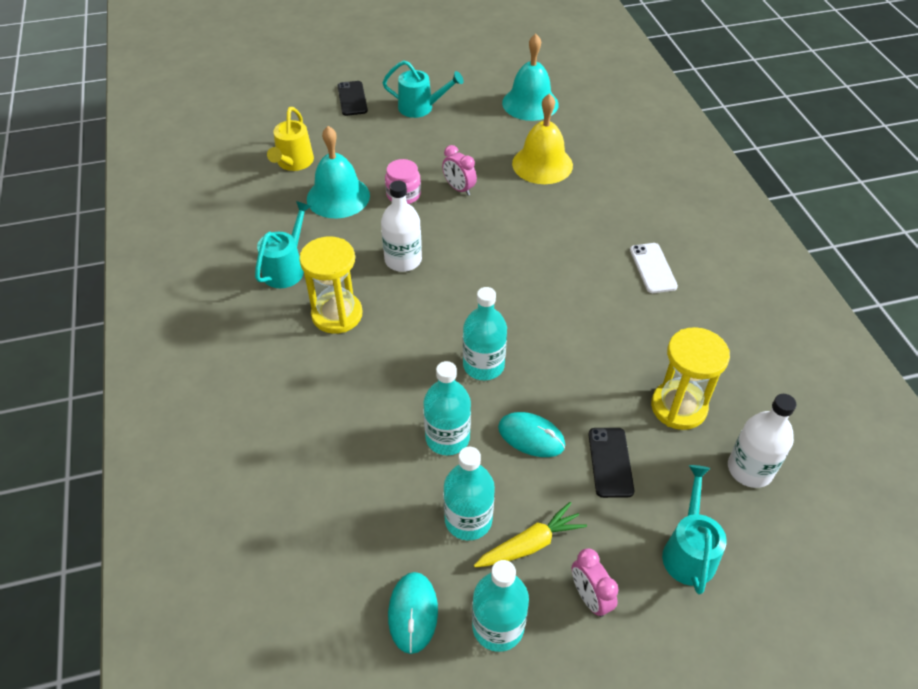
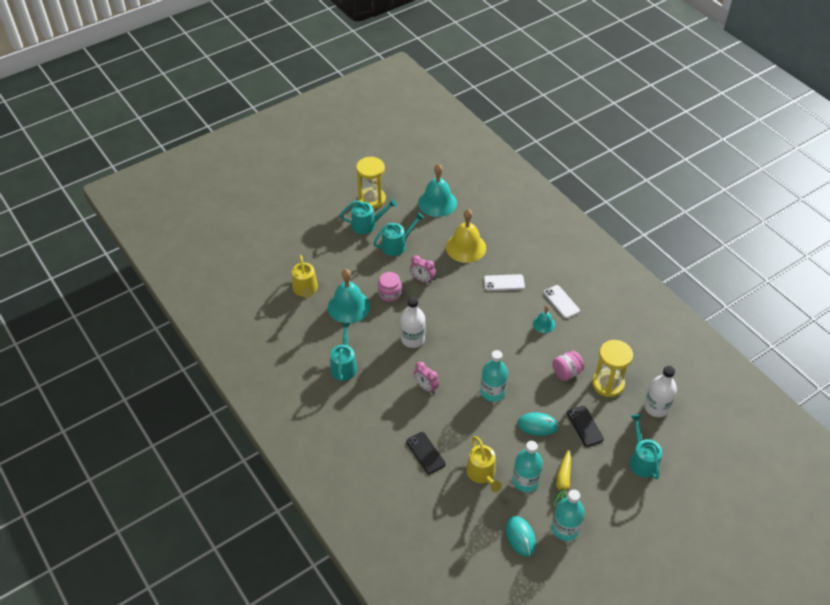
camera: 20 degrees left, 0 degrees up
yellow hourglass [299,236,362,334] -> yellow hourglass moved to [356,157,386,209]
black phone [337,81,368,116] -> black phone moved to [406,432,446,474]
turquoise bottle [423,361,471,455] -> none
yellow carrot [474,502,587,567] -> yellow carrot turned 150 degrees clockwise [552,450,571,507]
pink clock [572,548,618,617] -> pink clock moved to [414,362,439,394]
none -> turquoise watering can [373,212,425,256]
none -> yellow watering can [466,436,502,492]
none -> white phone [484,274,525,291]
none -> turquoise bell [533,305,555,333]
none -> pink jar [552,351,585,381]

